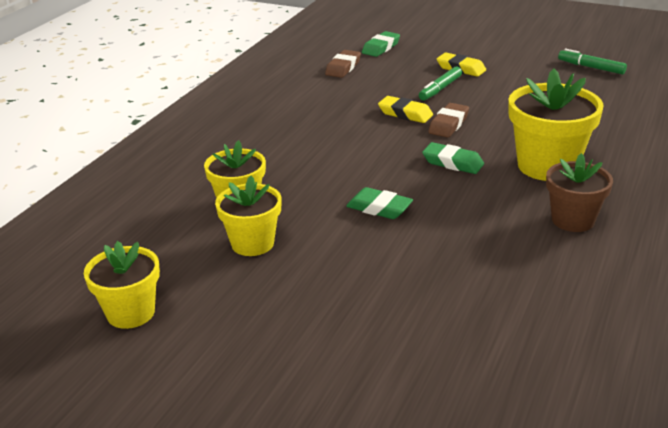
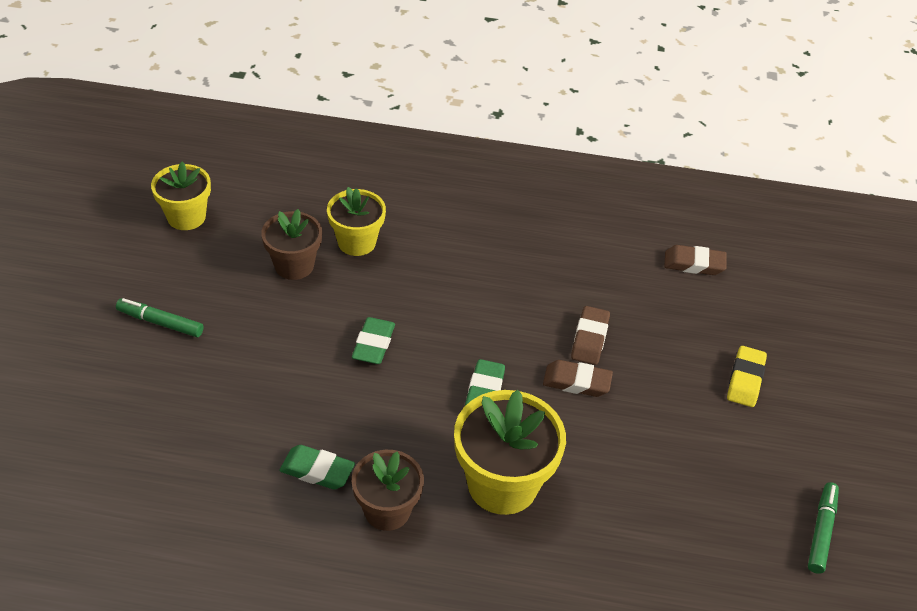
camera: 70 degrees right, 15 degrees up
yellow flower pot [215,176,281,256] -> brown flower pot [261,209,322,280]
green eraser [362,31,400,57] -> green eraser moved to [279,445,355,489]
yellow eraser [378,96,433,123] -> brown eraser [571,306,610,365]
green marker [419,67,462,101] -> green marker moved to [116,298,204,337]

